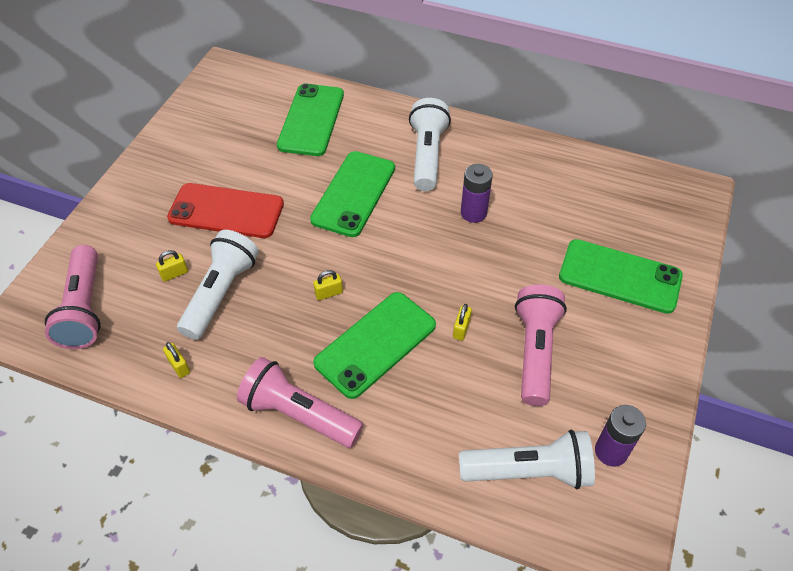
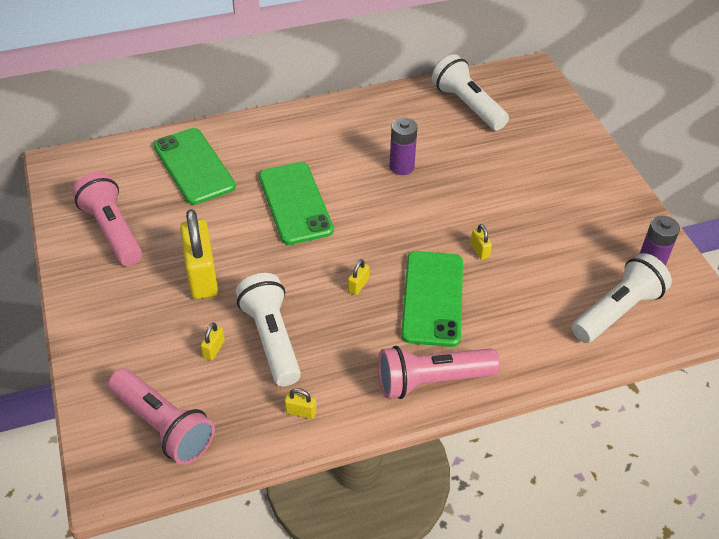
camera: 40 degrees left, 5 degrees down
red phone [167,183,284,238] -> yellow padlock [180,209,218,299]
white flashlight [409,98,451,191] -> white flashlight moved to [432,54,509,131]
pink flashlight [515,284,567,406] -> pink flashlight moved to [72,172,142,266]
green phone [559,239,683,314] -> none

